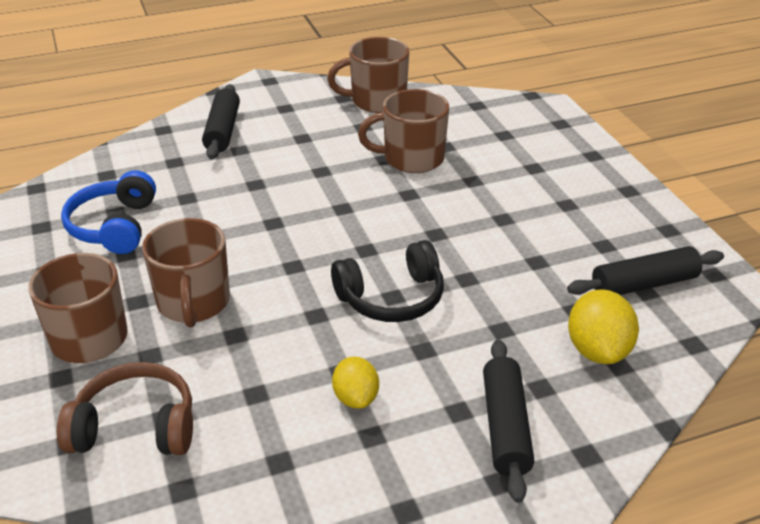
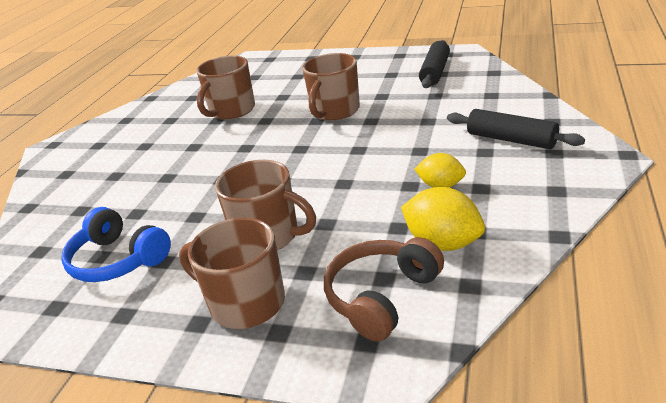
camera: 50 degrees left, 5 degrees down
black rolling pin [202,84,240,159] -> none
brown mug [327,37,409,113] -> brown mug moved to [302,53,360,121]
black headphones [331,240,444,322] -> none
yellow lemon [568,289,639,364] -> yellow lemon moved to [401,187,485,251]

